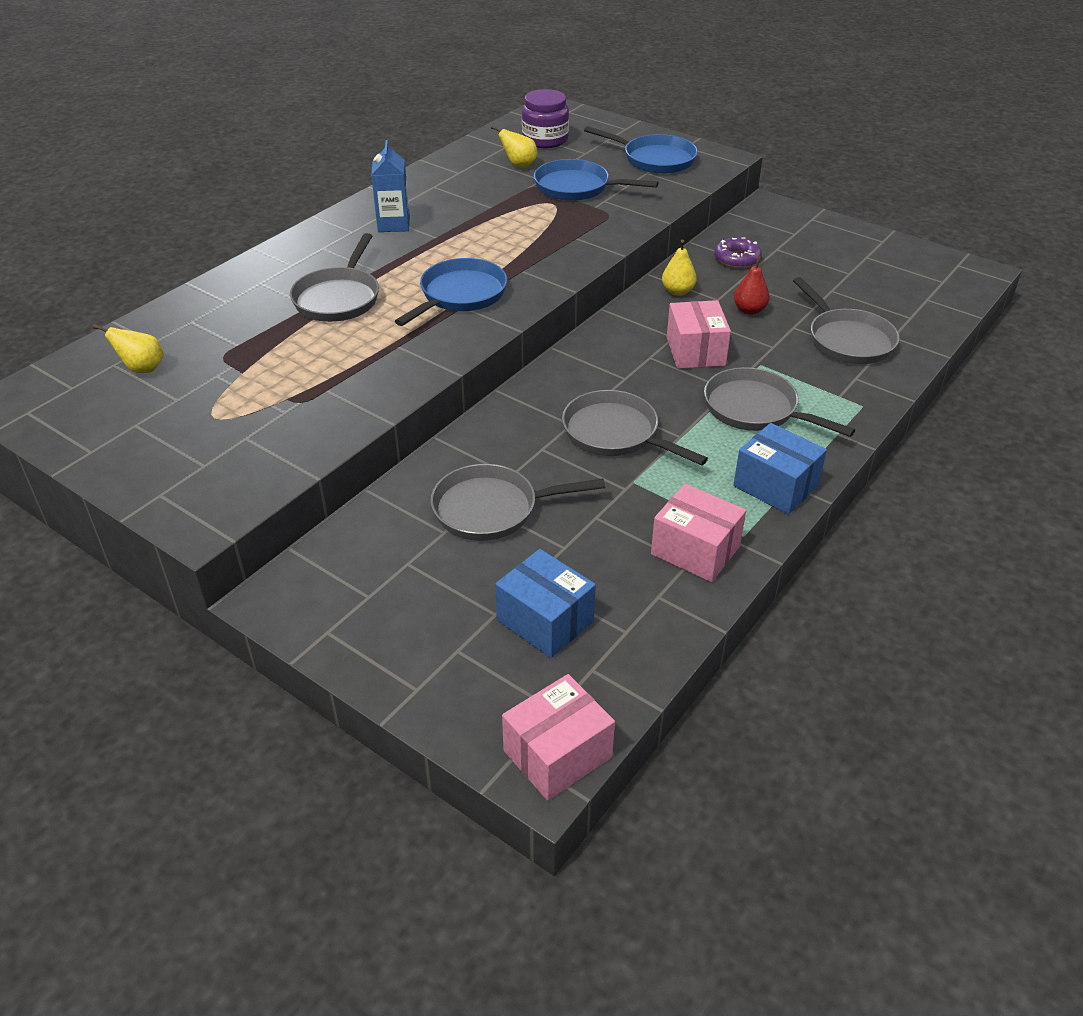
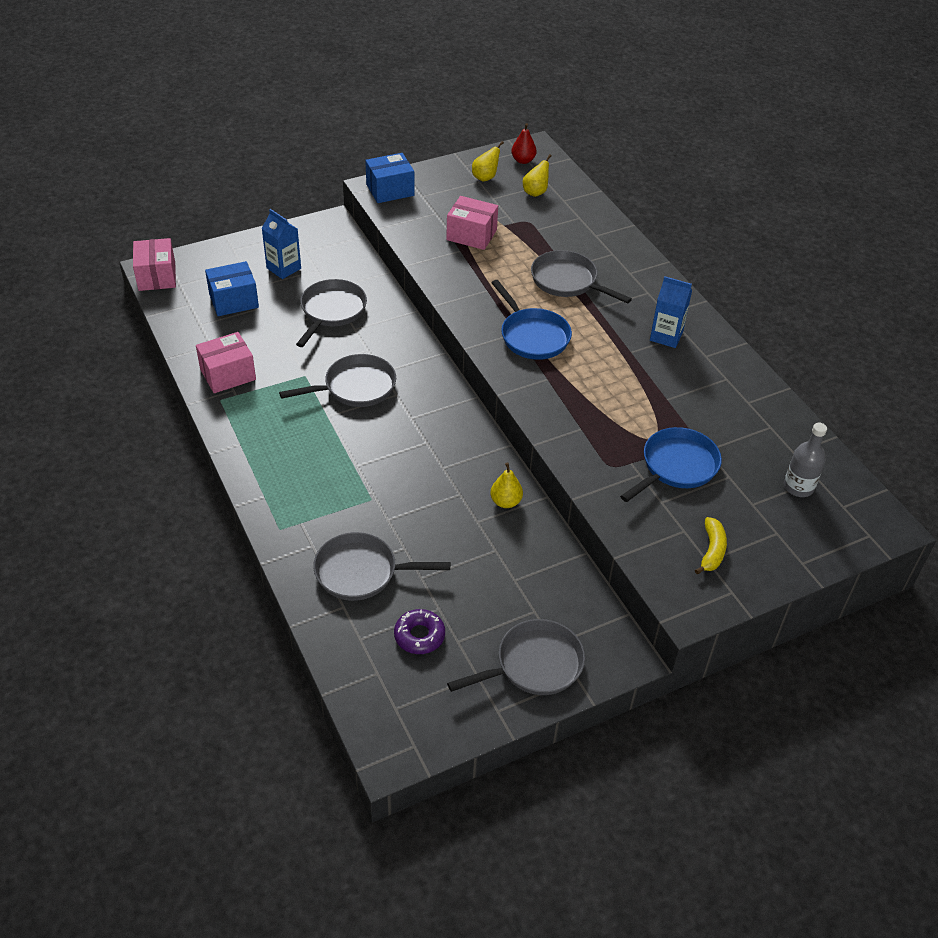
camera: 115 degrees right, 5 degrees up
yellow pear [491,126,538,168] -> yellow pear moved to [472,141,504,181]
purple jar [522,89,569,148] -> grey bottle [784,423,827,497]
blue pan [584,126,698,174] -> yellow banana [695,517,727,574]
pink box [667,300,731,369] -> pink box moved to [446,196,498,250]
grey pan [704,367,855,437] -> grey pan moved to [447,619,585,695]
purple donut [714,237,762,268] -> purple donut moved to [394,609,445,654]
blue box [733,423,827,514] -> blue box moved to [365,153,414,203]
red pear [734,256,770,315] -> red pear moved to [511,123,537,164]
none -> blue carton [261,209,301,279]

